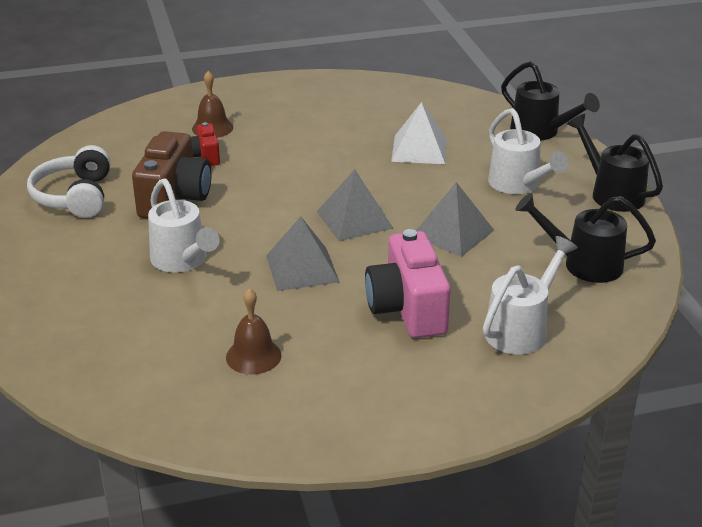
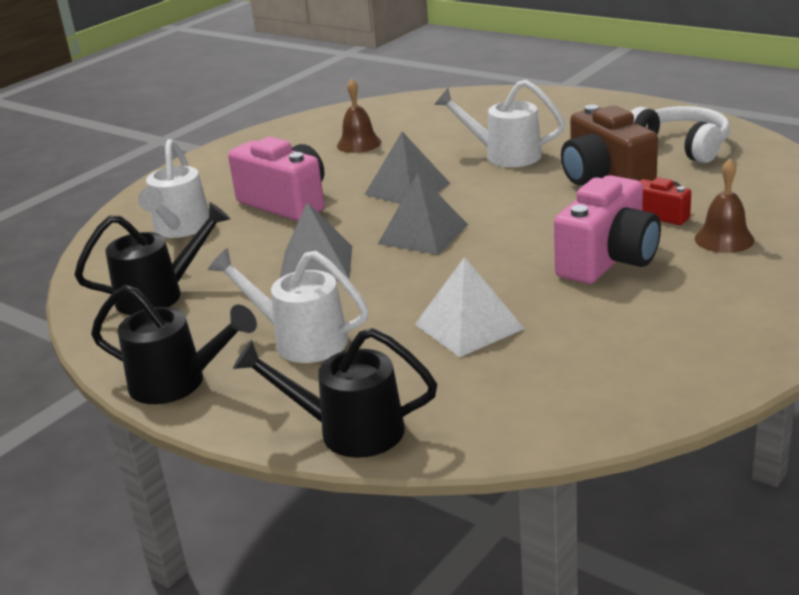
camera: 145 degrees right, 5 degrees down
none -> pink camera [554,175,661,284]

